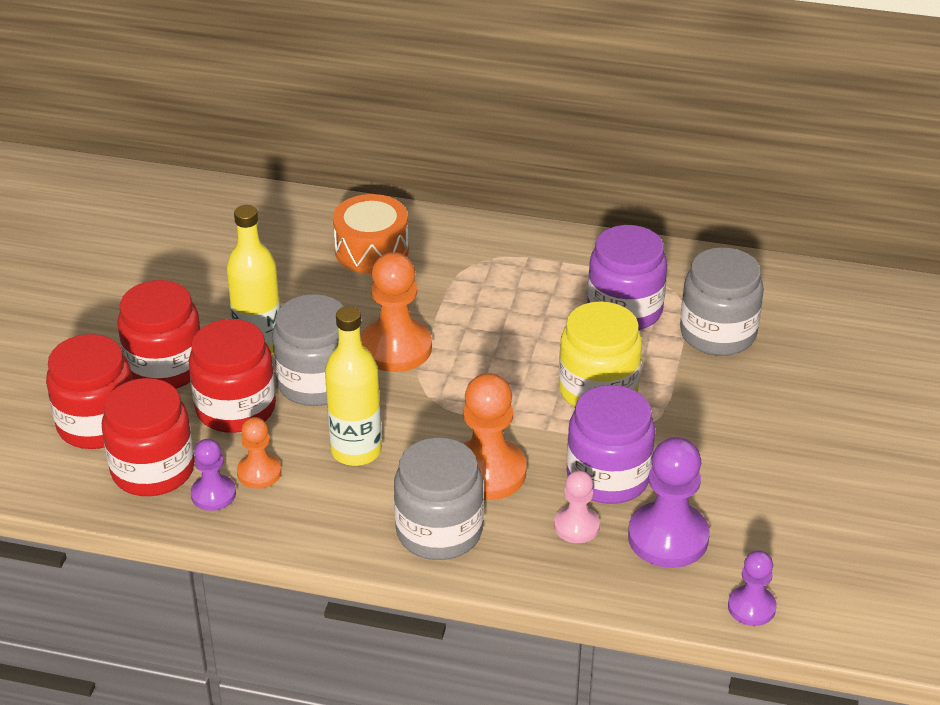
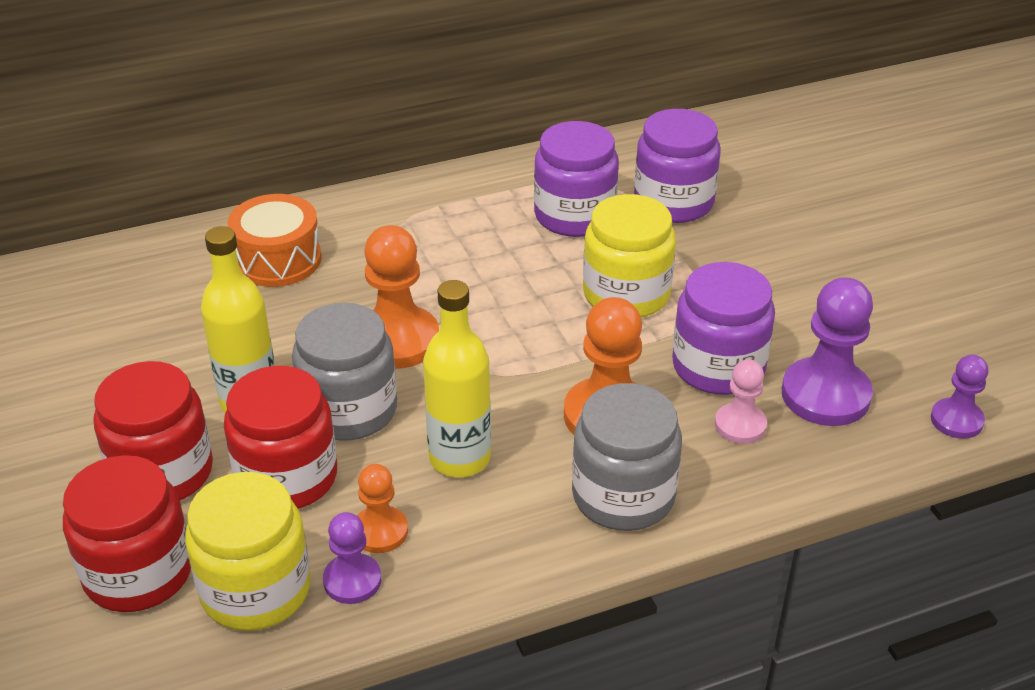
camera: 35 degrees left, 0 degrees up
red jar [102,378,195,496] -> yellow jar [185,472,311,631]
grey jar [680,247,764,356] -> purple jar [634,109,720,223]

